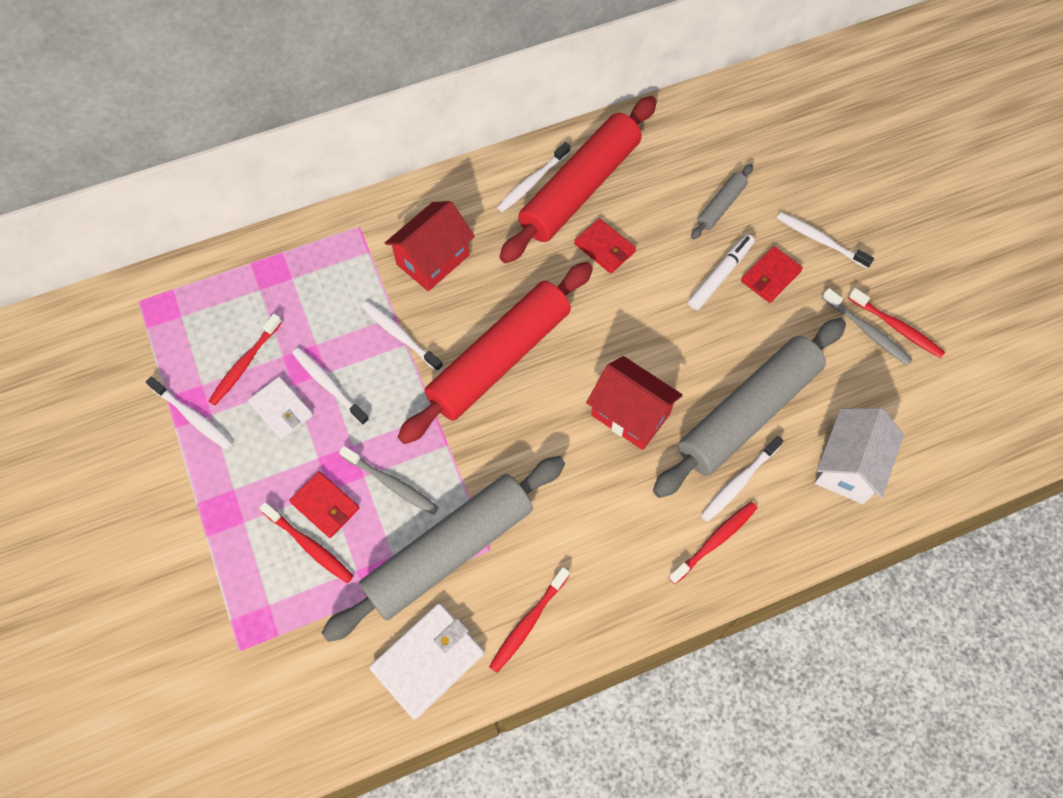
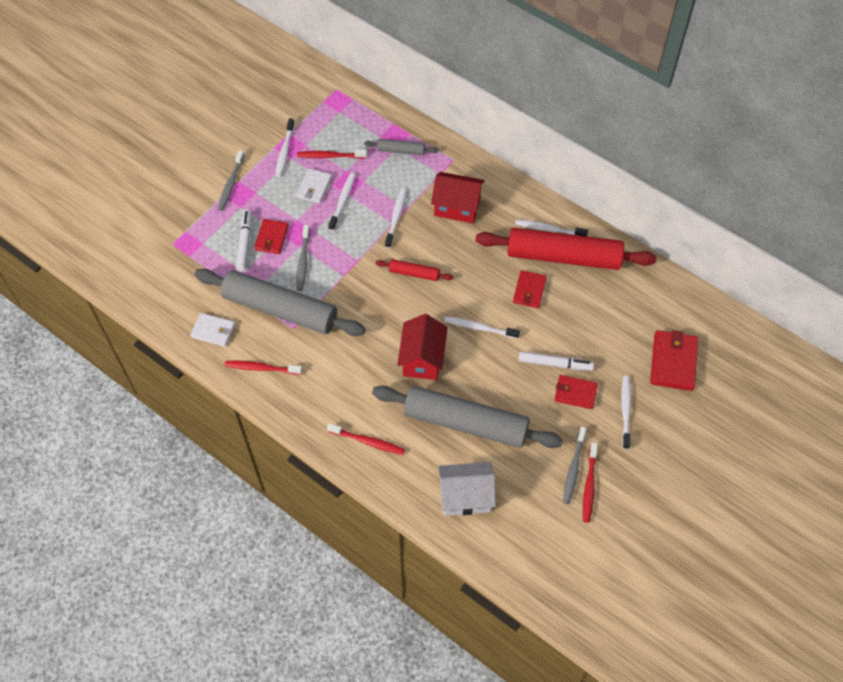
camera: 60 degrees right, 5 degrees down
red toothbrush [260,502,353,583] -> white marker [236,209,252,272]
white wallet [369,603,484,720] -> white wallet [190,313,236,347], size x0.65
red rolling pin [398,262,593,444] -> red rolling pin [376,259,453,281], size x0.44
grey rolling pin [691,164,753,239] -> grey rolling pin moved to [364,139,438,155]
white toothbrush [701,436,783,522] -> white toothbrush moved to [444,316,520,339]
none -> grey toothbrush [217,150,245,211]
none -> red wallet [650,330,698,391]

